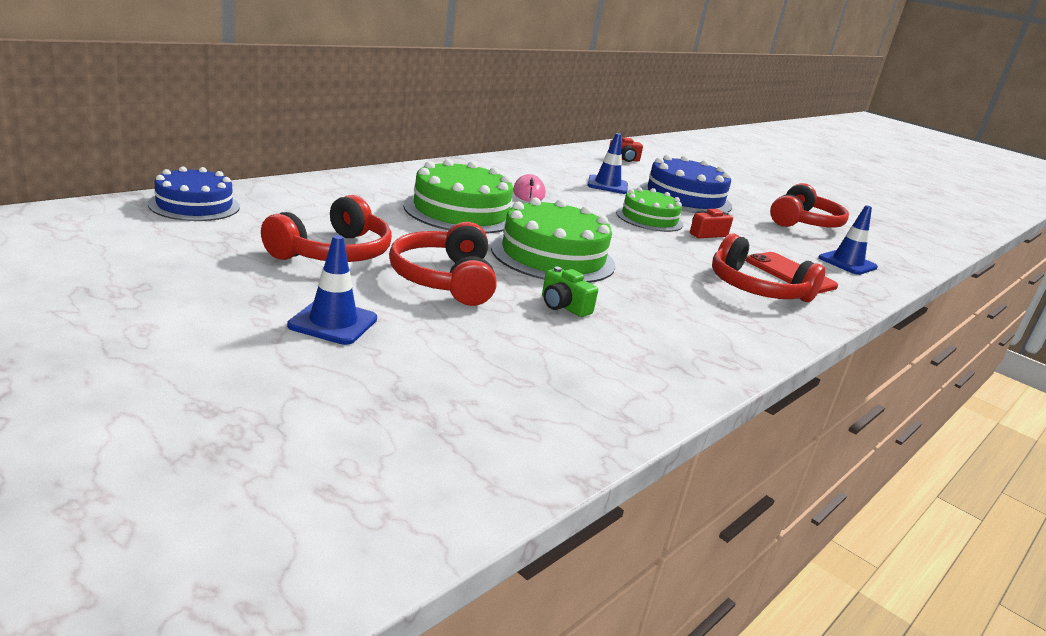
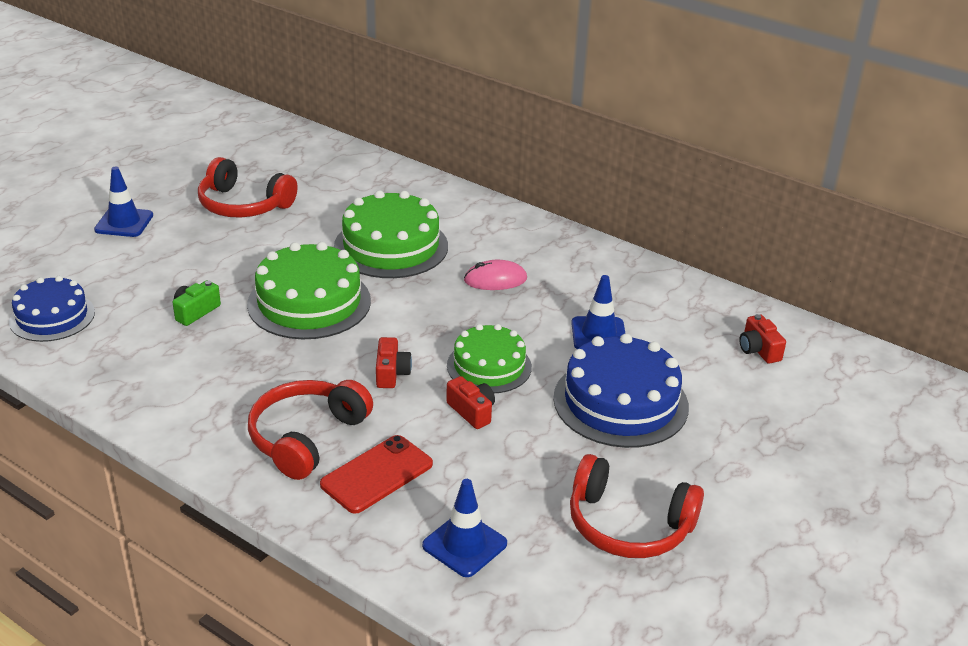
camera: 85 degrees right, 10 degrees up
blue cake [148,166,240,221] -> blue cake moved to [9,276,95,342]
red headphones [389,222,497,306] -> none
none -> red camera [376,337,412,388]

